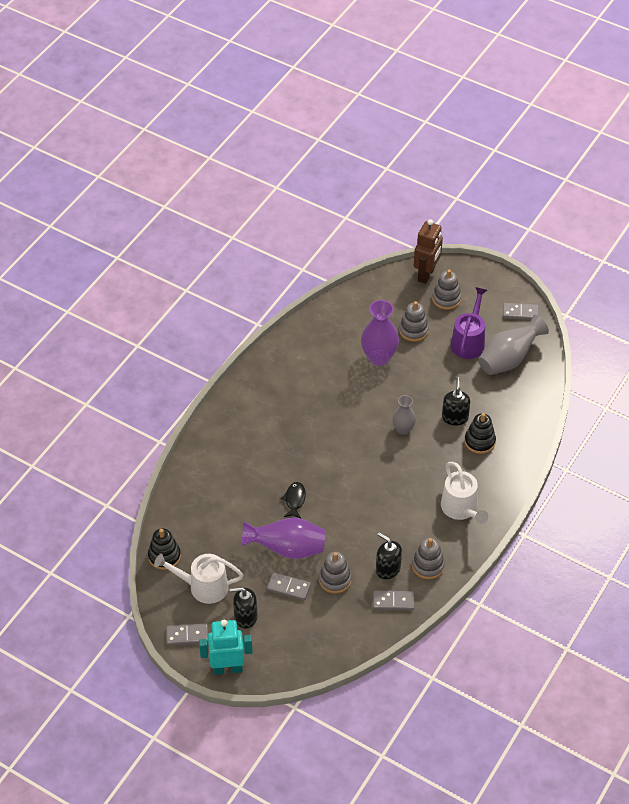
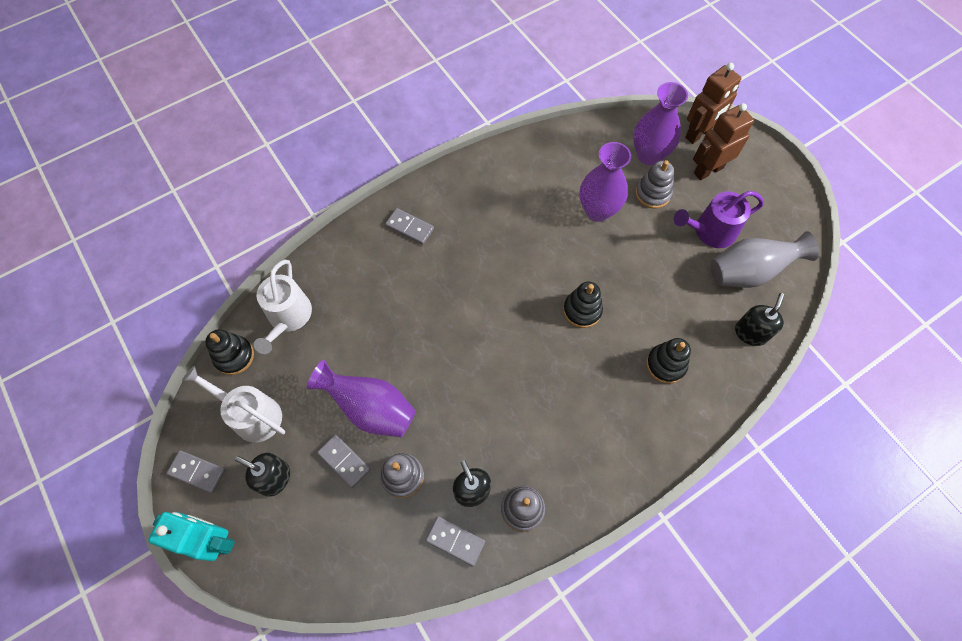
camera: 25 degrees right, 15 degrees up
black fish [281,482,306,518] -> none
grey vase [392,395,416,435] -> black stacking toy [563,282,603,328]
grey stacking toy [432,269,461,310] -> brown robot [693,103,754,180]
white watering can [441,462,488,524] -> white watering can moved to [254,260,312,354]
black soap dispenser [442,377,470,425] -> black soap dispenser moved to [735,293,784,346]
purple watering can [451,287,487,359] -> purple watering can turned 150 degrees counterclockwise [674,191,764,248]
grey domino [503,303,539,320] -> grey domino moved to [385,208,434,245]
none -> purple vase [633,82,688,165]

